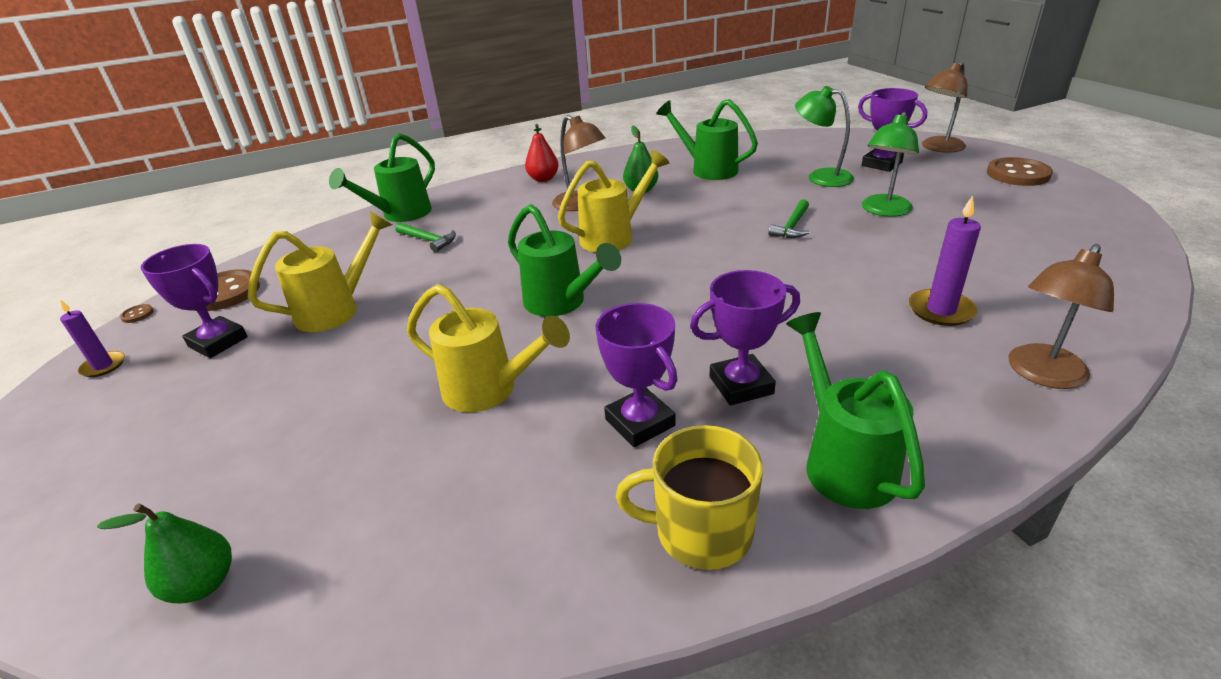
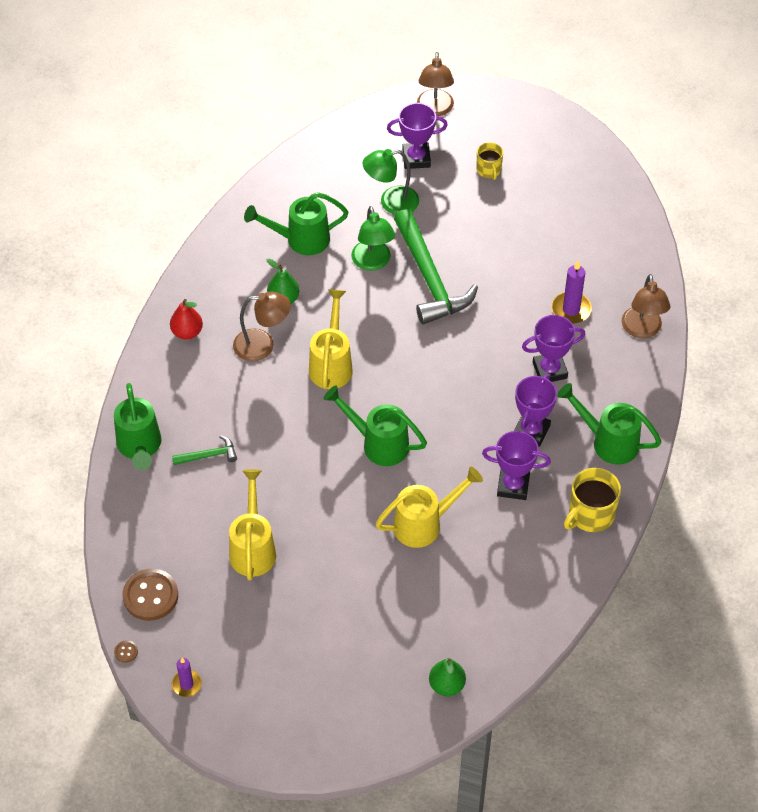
camera: 50 degrees left, 20 degrees up
purple trophy [141,244,247,358] -> purple trophy moved to [522,315,585,382]
green watering can [508,204,621,316] -> green watering can turned 150 degrees counterclockwise [324,385,427,466]
green hammer [768,199,809,238] -> green hammer [394,209,478,324], size x2.27
green lamp [862,112,919,217] -> green lamp moved to [351,206,395,271]
brown button [987,157,1053,186] -> none
none -> yellow mug [476,142,503,180]

